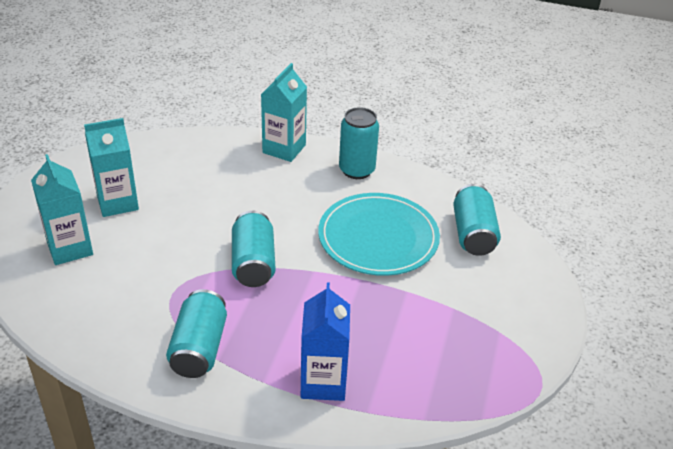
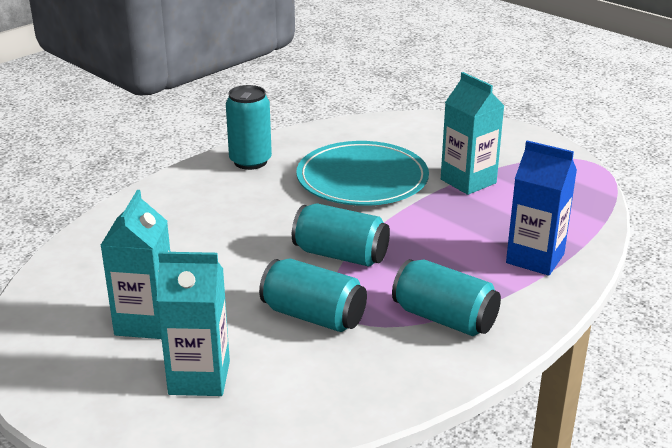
camera: 60 degrees left, 10 degrees down
turquoise carton [261,63,307,162] -> turquoise carton moved to [441,72,504,195]
turquoise can [453,184,501,256] -> turquoise can moved to [259,258,367,332]

